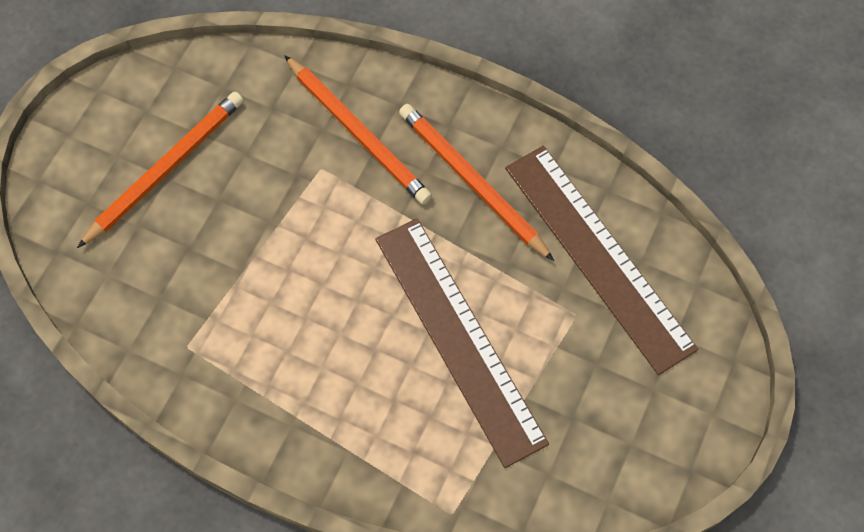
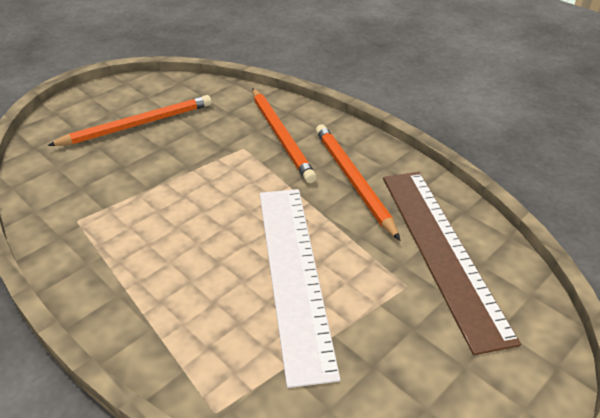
camera: 20 degrees right, 25 degrees down
brown ruler [375,218,549,468] -> white ruler [260,189,340,388]

